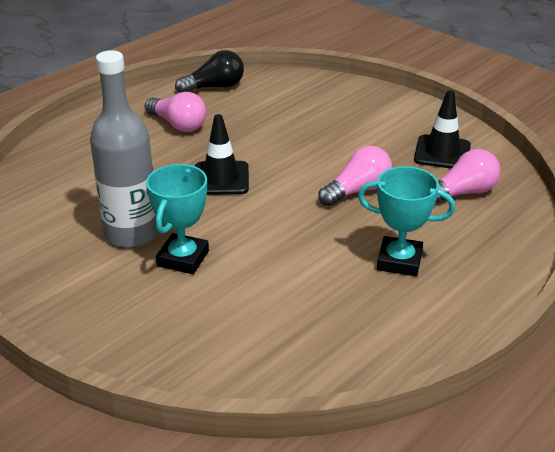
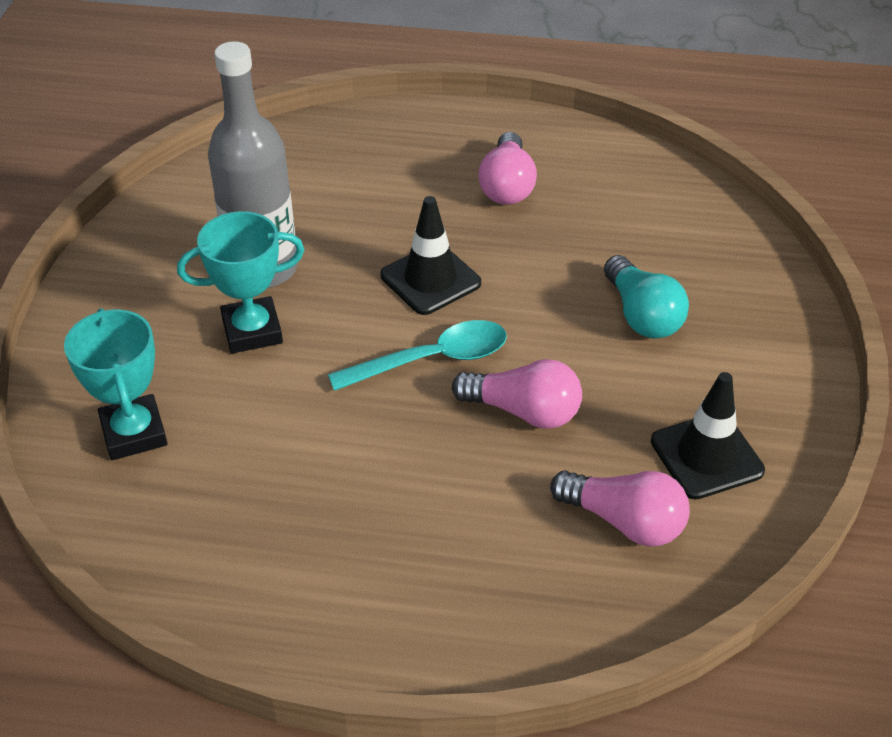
camera: 55 degrees right, 10 degrees up
black light bulb [175,50,244,93] -> none
turquoise trophy [358,166,455,276] -> turquoise trophy moved to [64,308,168,460]
none -> turquoise spoon [328,320,507,391]
none -> turquoise light bulb [604,255,689,339]

